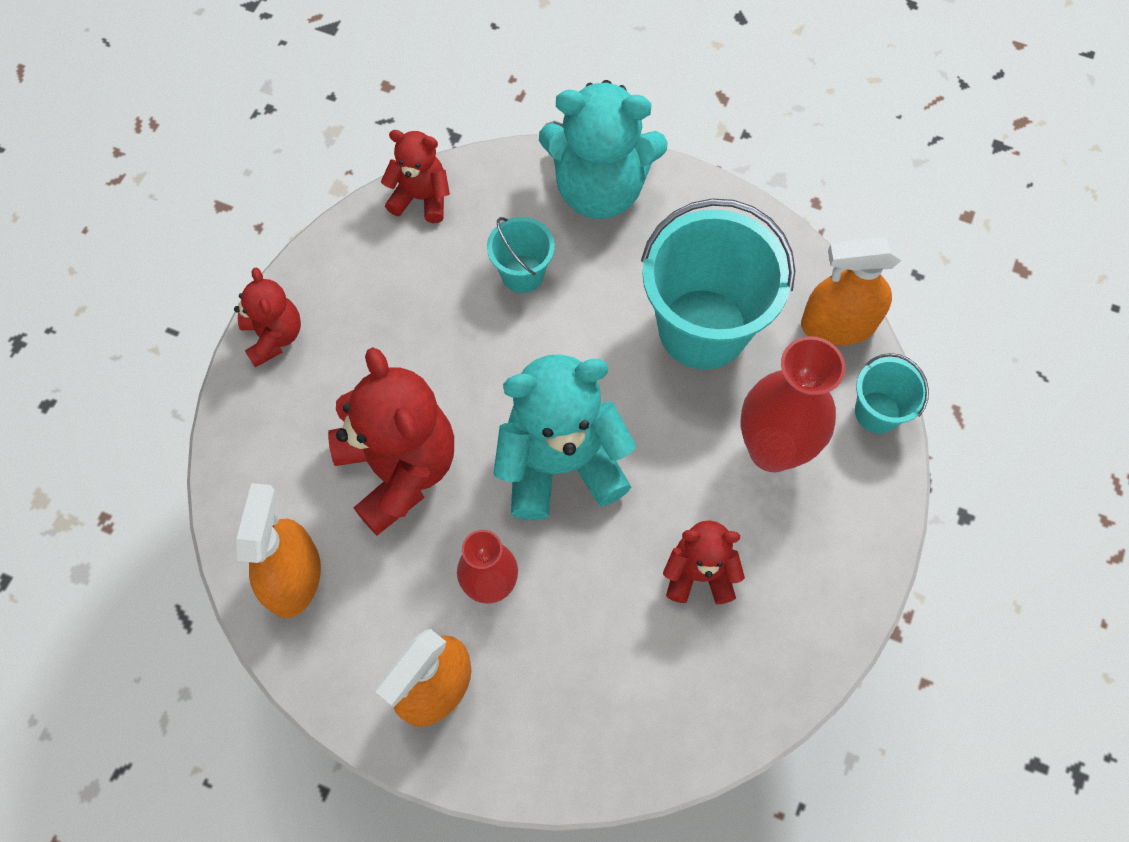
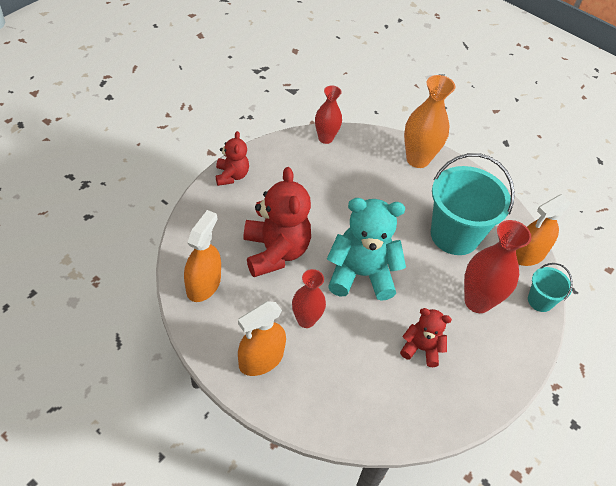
camera: 10 degrees right, 15 degrees down
red teddy bear [381,130,450,223] -> red vase [315,85,342,144]
turquoise bucket [487,217,555,293] -> none
turquoise teddy bear [539,80,668,219] -> orange vase [404,75,455,168]
orange spray bottle [801,237,902,346] -> orange spray bottle turned 45 degrees counterclockwise [516,194,571,266]

